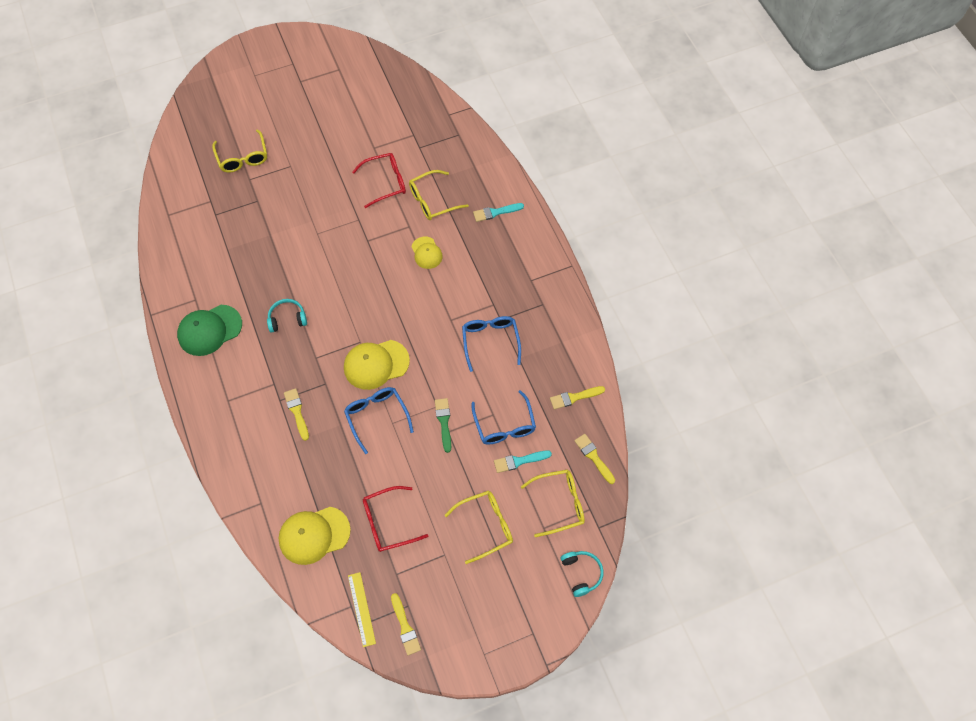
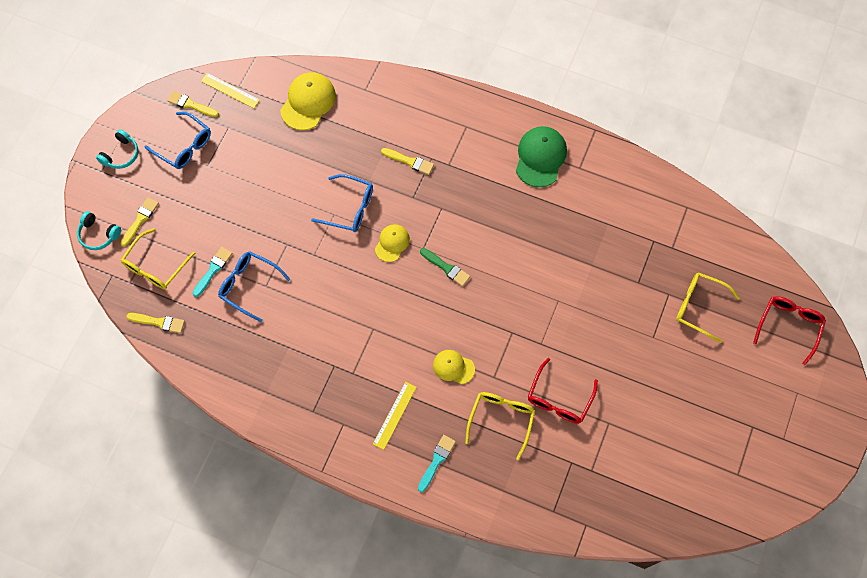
camera: 135 degrees right, 5 degrees up
turquoise headphones [267,299,307,333] -> turquoise headphones moved to [96,129,138,169]
yellow cap [344,340,410,390] -> yellow cap [375,224,410,262], size x0.60
red glasses [363,486,428,552] -> red glasses moved to [753,296,826,365]
green brush [435,398,451,453] -> green brush moved to [420,248,470,286]
yellow glasses [444,491,513,564] -> none
blue glasses [462,316,521,372] -> blue glasses moved to [144,112,211,169]
yellow brush [550,386,605,410] -> yellow brush moved to [120,197,159,247]
none -> yellow ruler [373,382,417,450]

